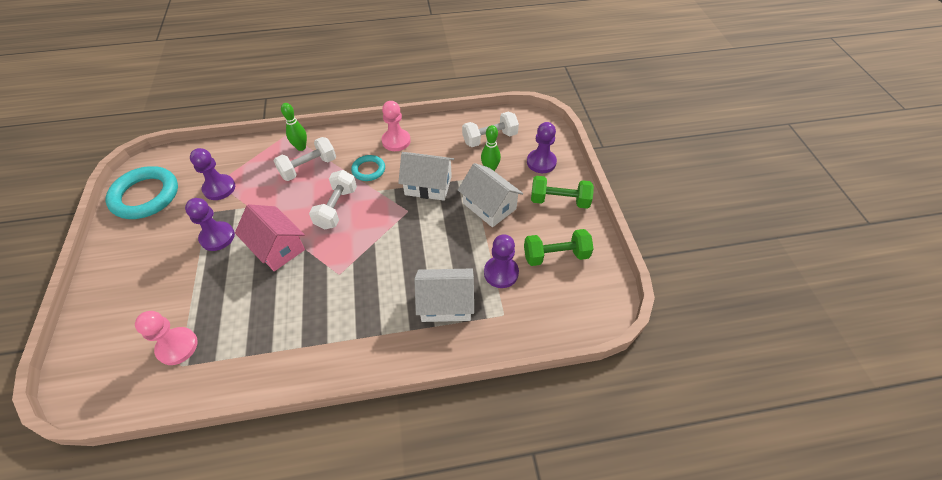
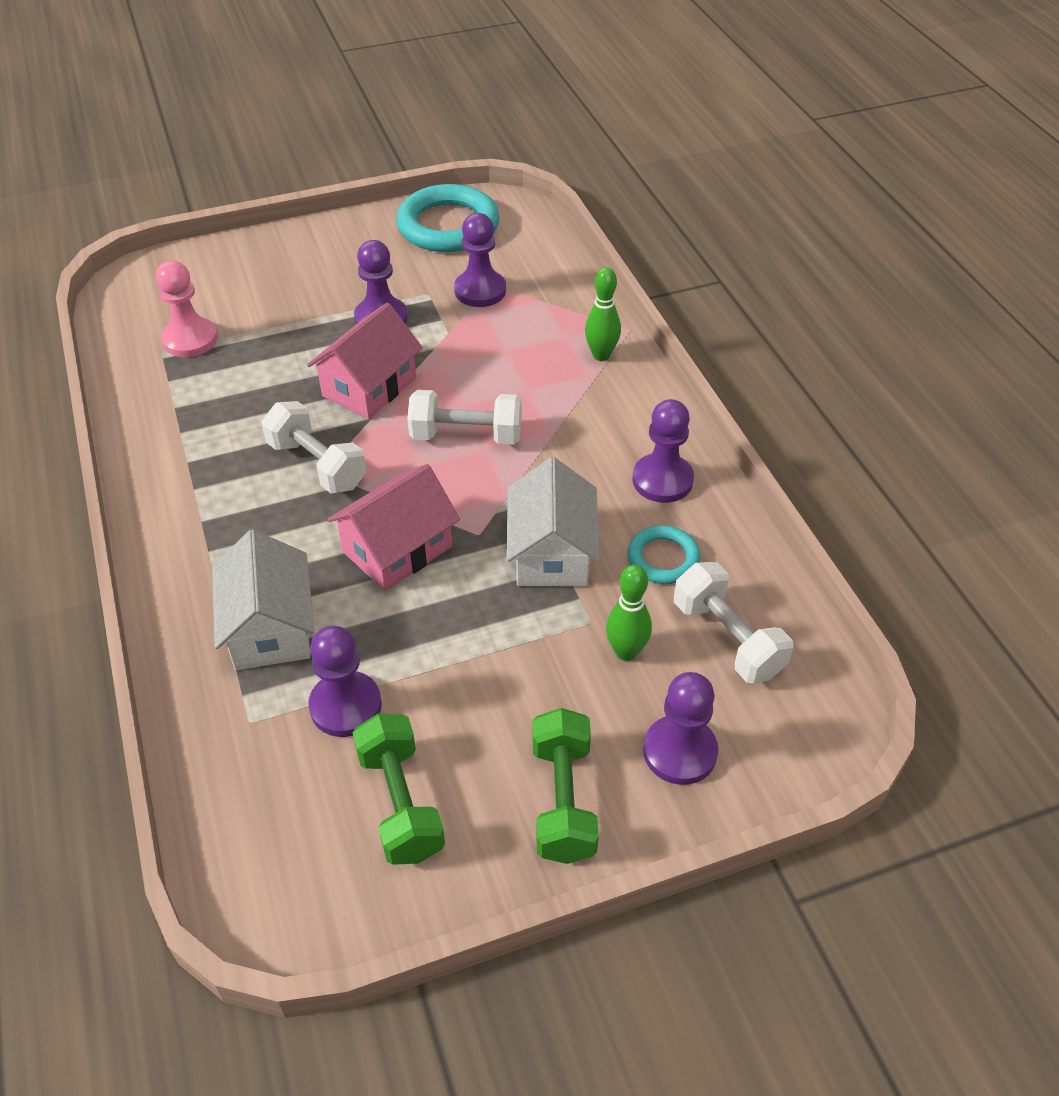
camera: 80 degrees right, 5 degrees down
white dumbbell [273,137,336,181] -> white dumbbell moved to [262,401,367,493]
turquoise ring [351,155,385,181] -> turquoise ring moved to [627,525,701,584]
pink pawn [382,101,411,151] -> purple pawn [632,399,694,503]
white house [458,163,523,227] -> none
none -> pink house [327,464,460,591]

